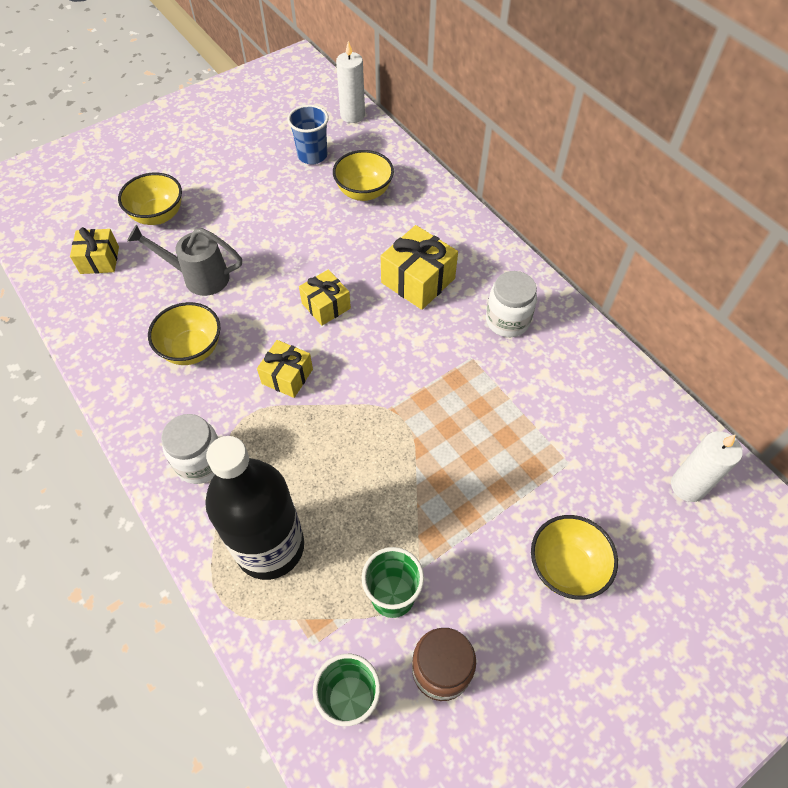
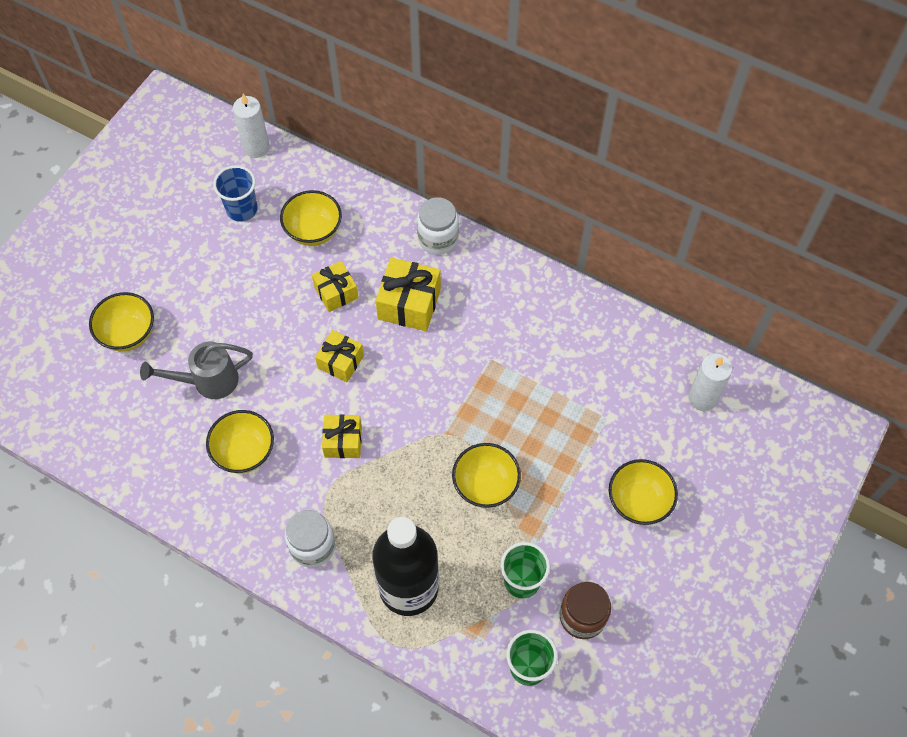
camera: 25 degrees left, 5 degrees up
yellow gift [70,227,119,274] -> yellow gift moved to [312,261,358,312]
white jar [486,271,537,337] -> white jar moved to [417,197,459,255]
none -> yellow bowl [452,443,521,508]

